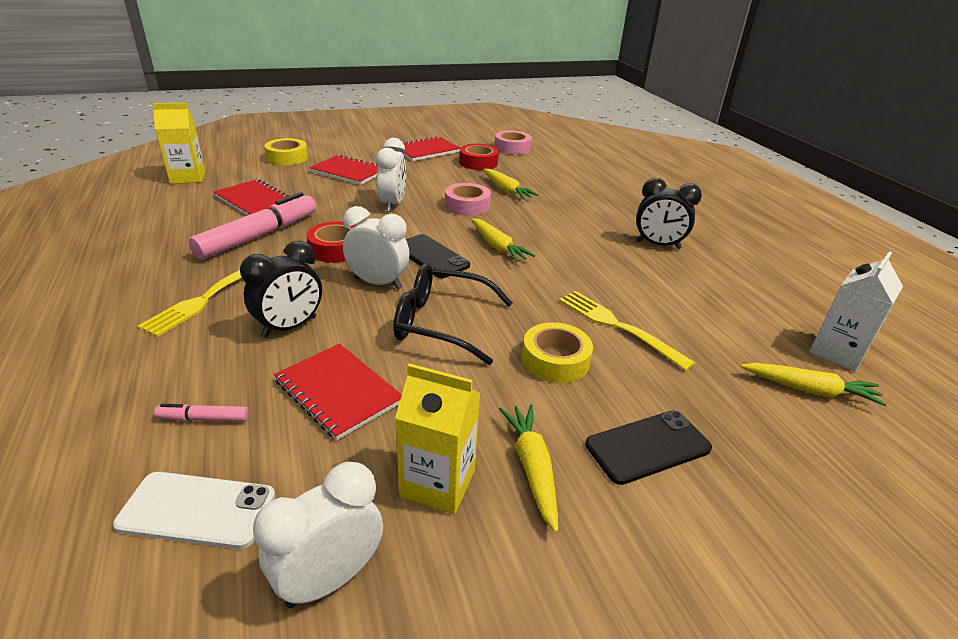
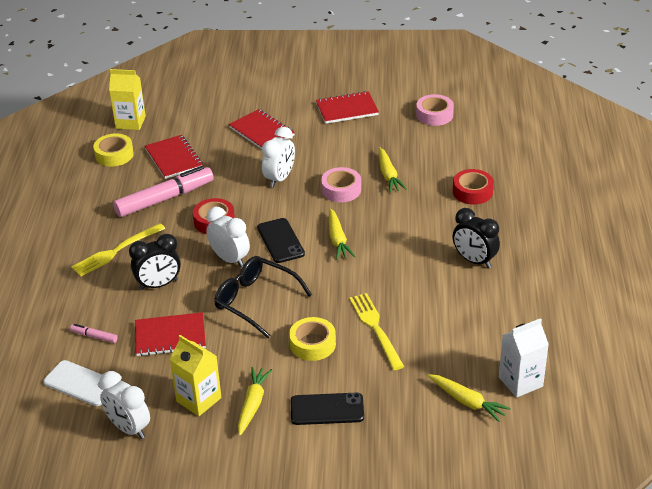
camera: 25 degrees right, 5 degrees up
white clock [253,462,383,608] -> white clock turned 120 degrees counterclockwise [99,371,150,439]
yellow tape [265,138,308,165] -> yellow tape moved to [93,133,134,167]
red notebook [274,344,402,440] -> red notebook turned 75 degrees counterclockwise [135,312,206,356]
red tape [459,144,499,170] -> red tape moved to [453,169,494,204]

